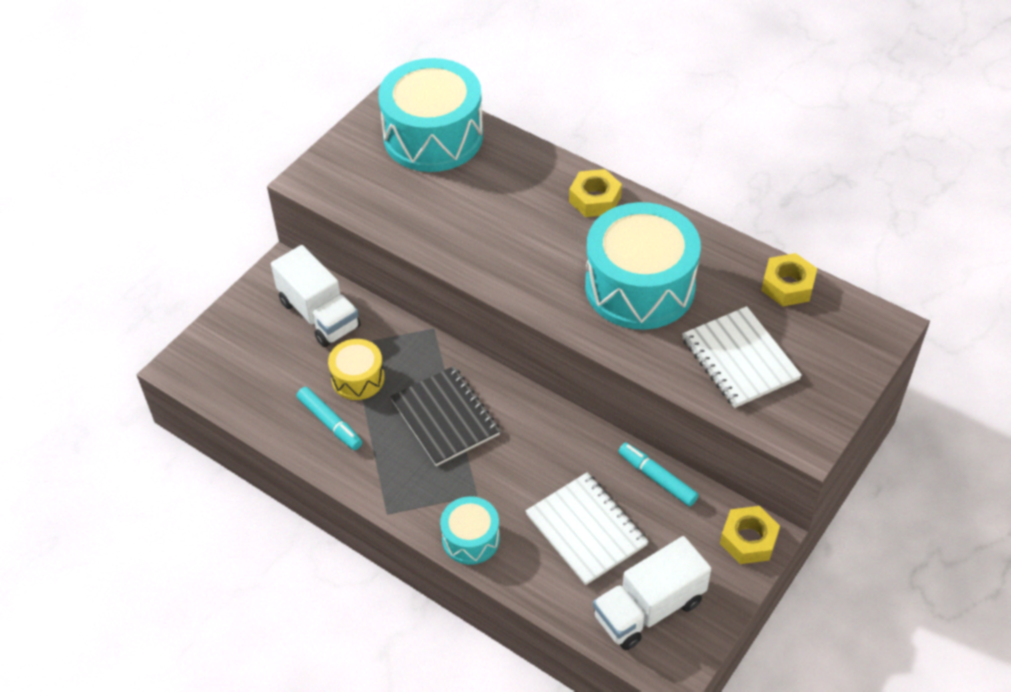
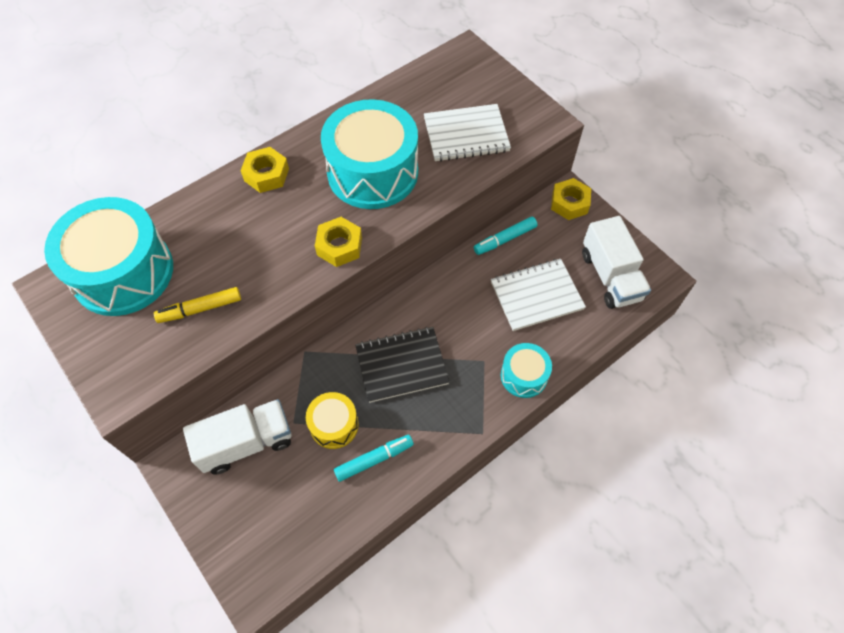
camera: 75 degrees left, 10 degrees up
yellow nut [761,253,817,306] -> yellow nut moved to [315,217,362,267]
none -> yellow marker [154,287,241,323]

